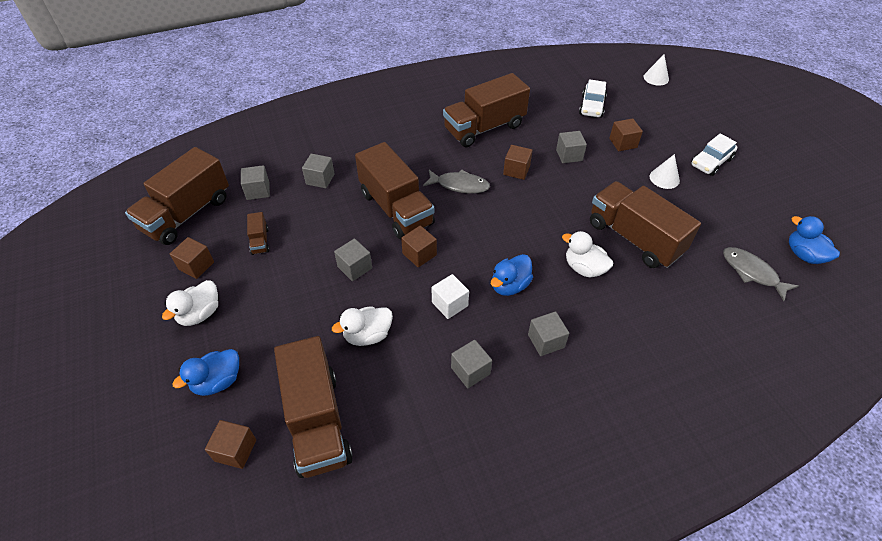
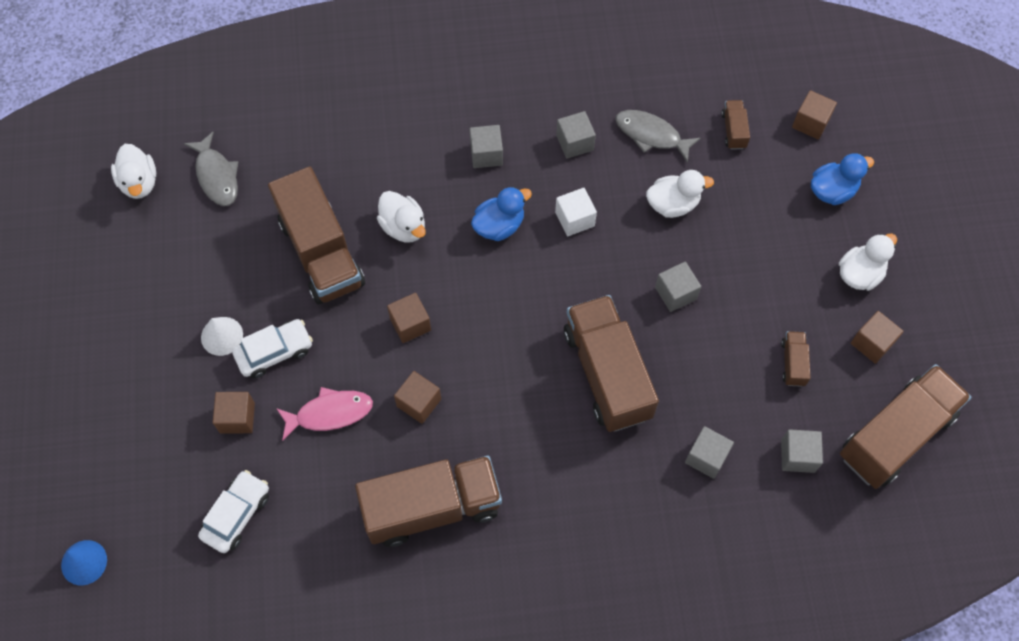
camera: 165 degrees left, 15 degrees up
brown truck [274,336,353,478] -> brown truck [721,100,750,150], size x0.42
brown cube [401,226,437,267] -> brown cube moved to [387,293,431,343]
grey fish [423,169,490,194] -> grey fish moved to [615,110,701,163]
grey cube [556,131,587,163] -> pink fish [276,387,373,441]
white cone [644,55,669,86] -> blue cone [61,540,107,585]
white car [691,133,737,176] -> white car moved to [232,319,313,379]
blue duck [789,216,840,264] -> white duck [111,144,156,199]

